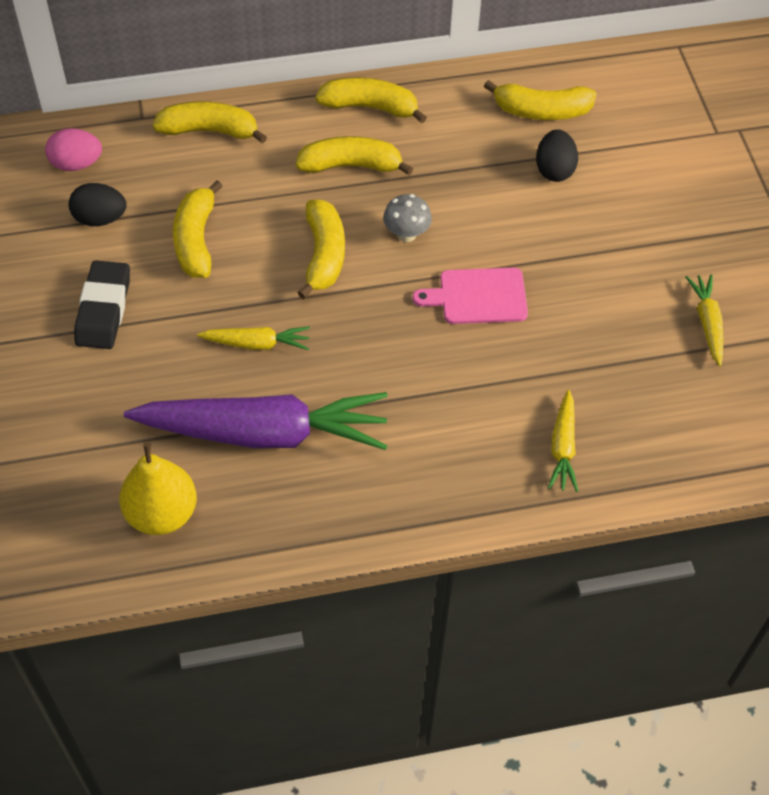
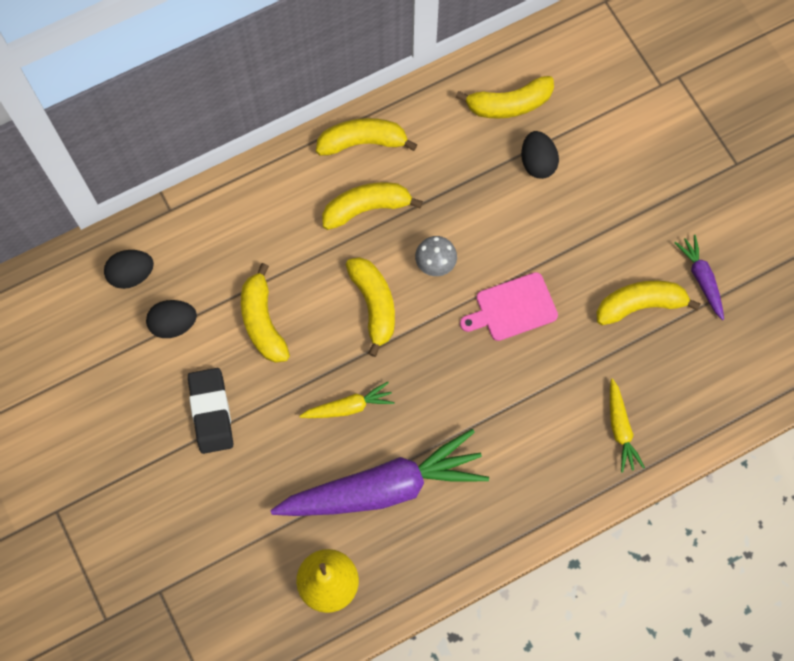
camera: 15 degrees left, 15 degrees up
pink egg [45,128,102,171] -> black egg [104,250,154,289]
yellow banana [152,101,267,144] -> yellow banana moved to [596,281,701,325]
yellow carrot [686,274,724,366] -> purple carrot [675,235,724,320]

